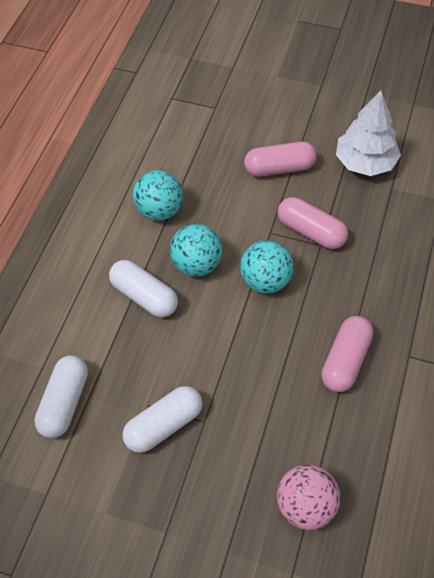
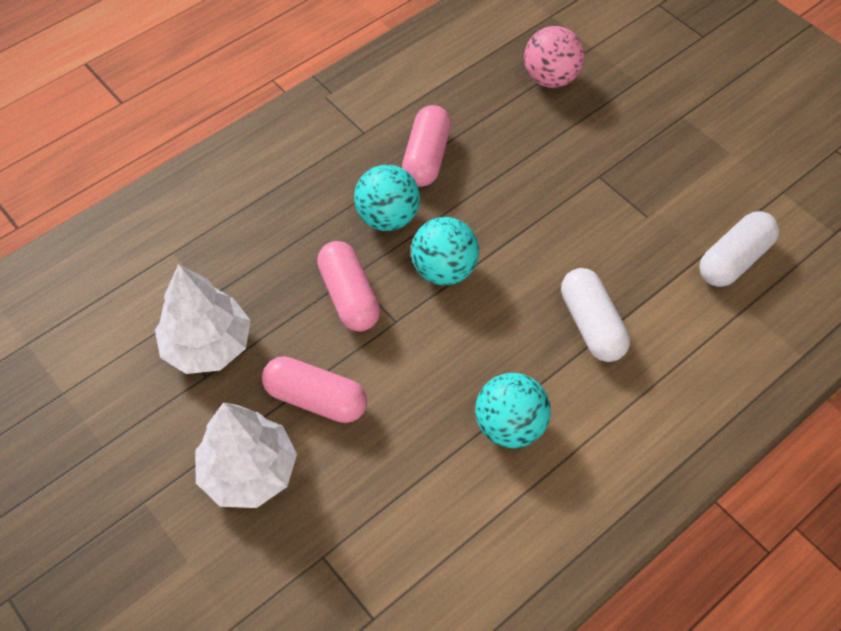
camera: 150 degrees left, 0 degrees up
white capsule [122,386,202,453] -> none
turquoise ball [170,224,222,276] -> turquoise ball moved to [354,165,420,231]
pink capsule [321,316,373,392] -> pink capsule turned 45 degrees counterclockwise [402,105,451,187]
none -> white tree [195,402,297,508]

